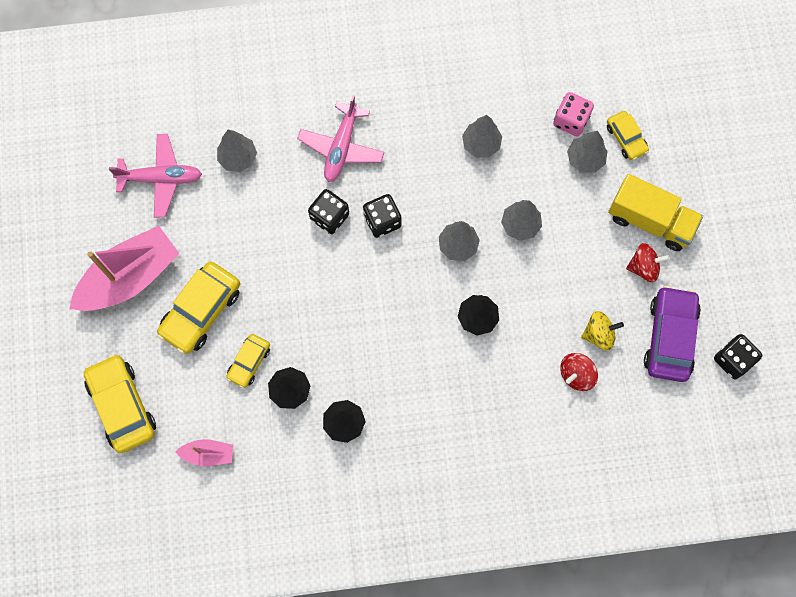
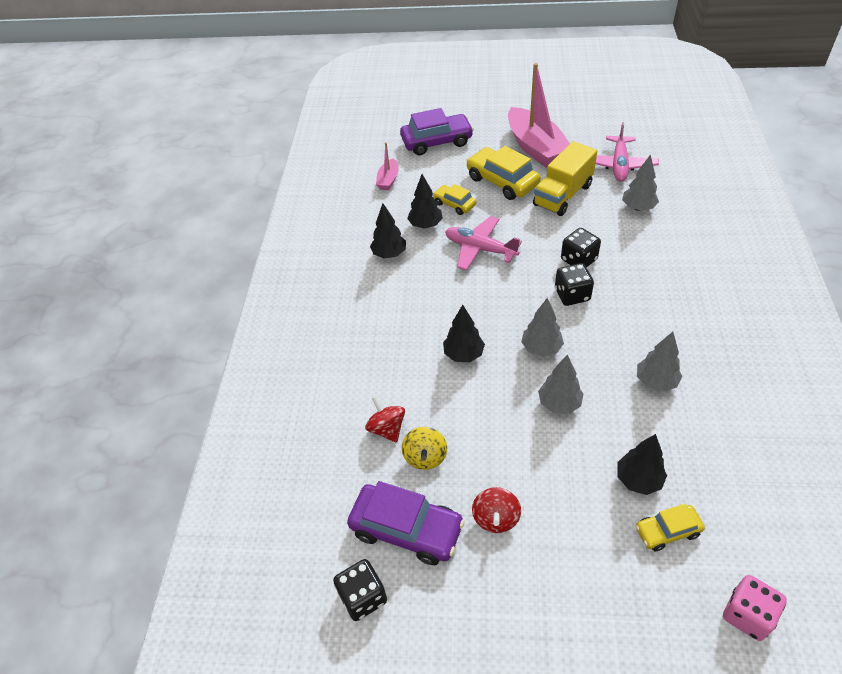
camera: 105 degrees right, 25 degrees down
yellow car [83,354,156,453] -> purple car [400,108,474,155]
pink plane [297,95,384,182] -> pink plane moved to [445,216,522,271]
pink dice [553,92,594,137] -> pink dice moved to [723,575,787,641]
grey tree [567,131,607,173] -> black tree [617,434,667,495]
yellow truck [608,174,703,251] -> yellow truck moved to [533,141,597,216]

